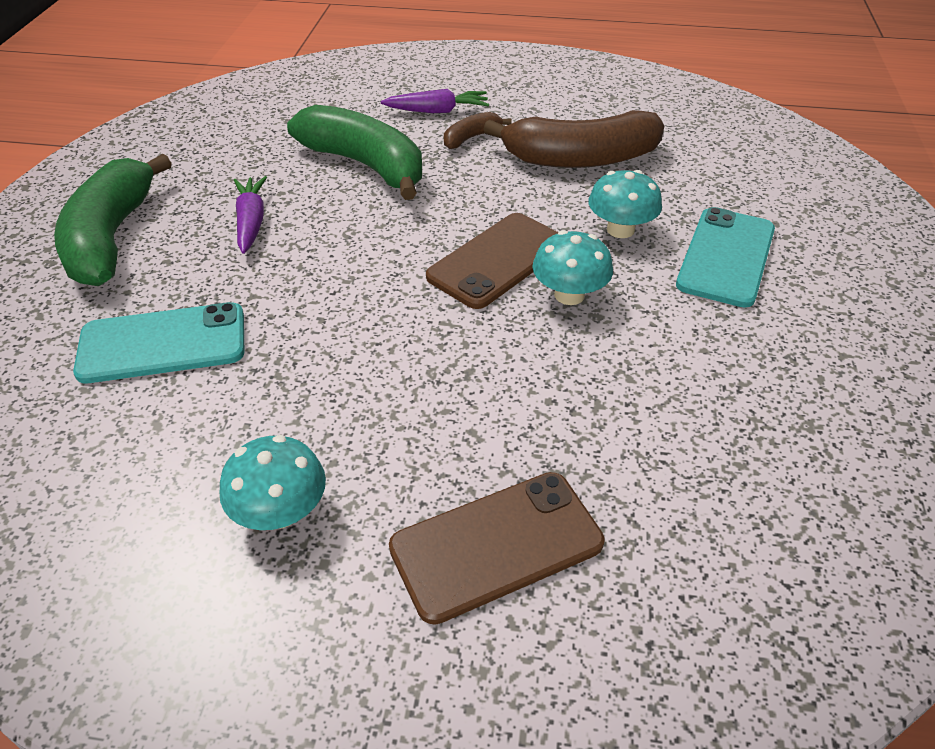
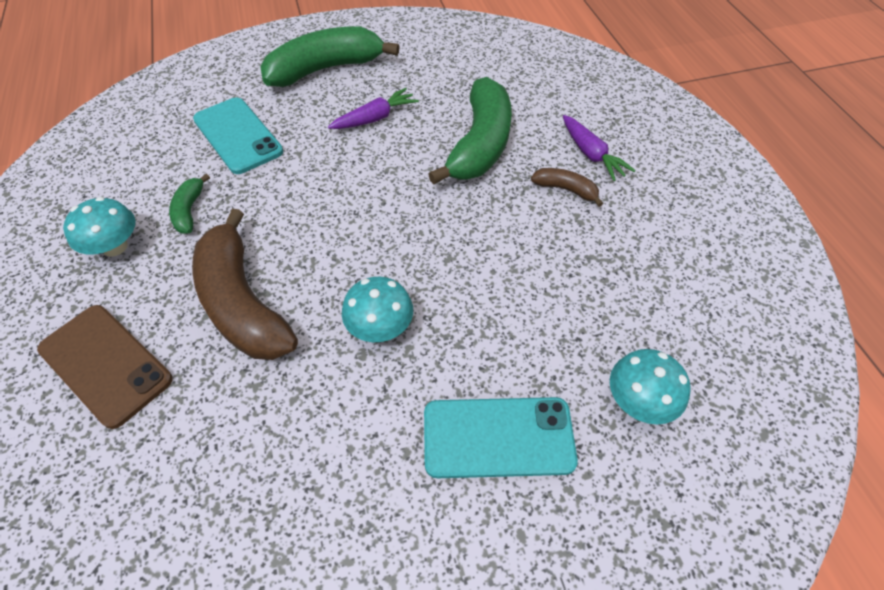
camera: 65 degrees right, 10 degrees up
brown phone [426,213,558,309] -> none
brown banana [483,110,664,168] -> brown banana moved to [192,208,298,360]
turquoise mushroom [588,170,662,238] -> turquoise mushroom moved to [610,349,691,424]
none -> green banana [169,174,210,234]

